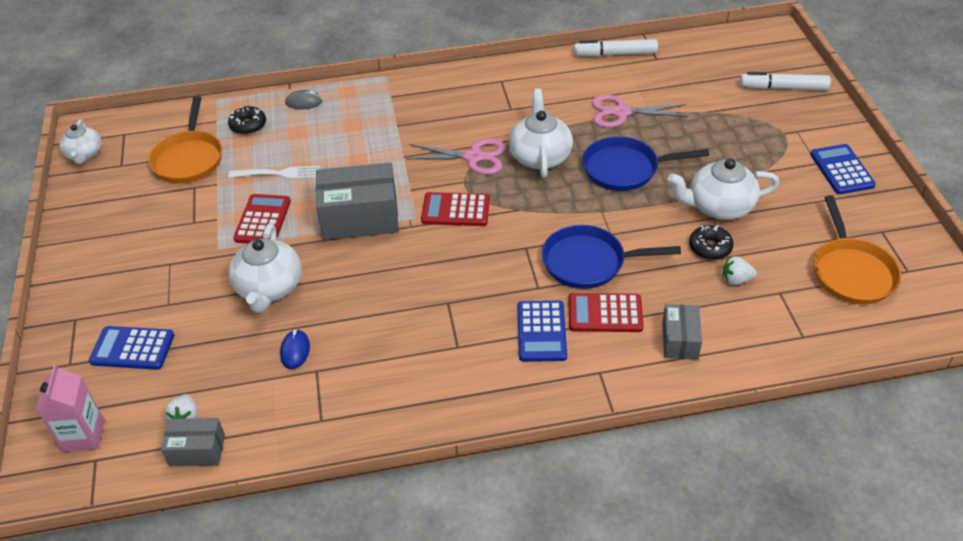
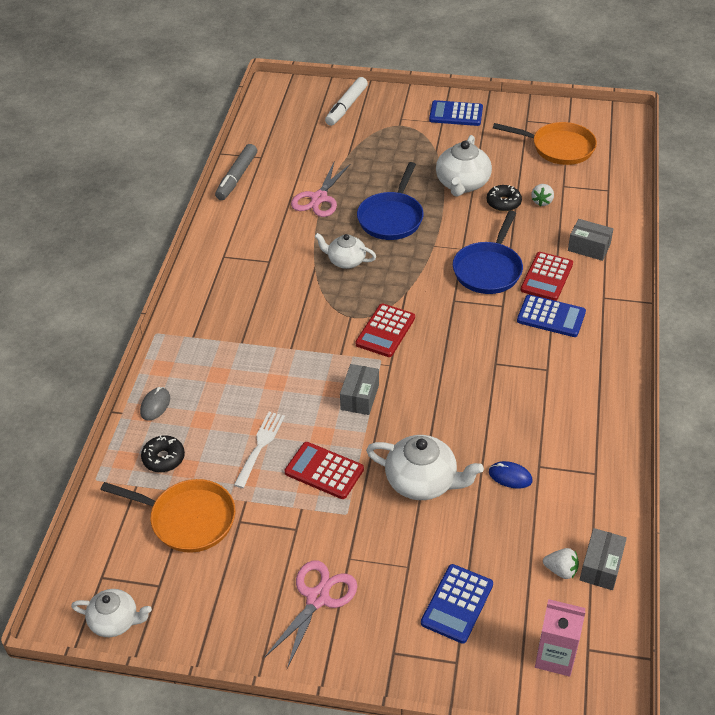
camera: 70 degrees left, 0 degrees up
grey box [316,162,399,240] -> grey box [340,364,379,415], size x0.55
pink scissors [406,139,506,175] -> pink scissors moved to [264,560,357,669]
white teapot [509,88,573,178] -> white teapot [314,233,376,269], size x0.64
white marker [574,39,658,56] -> grey marker [215,144,257,200]

